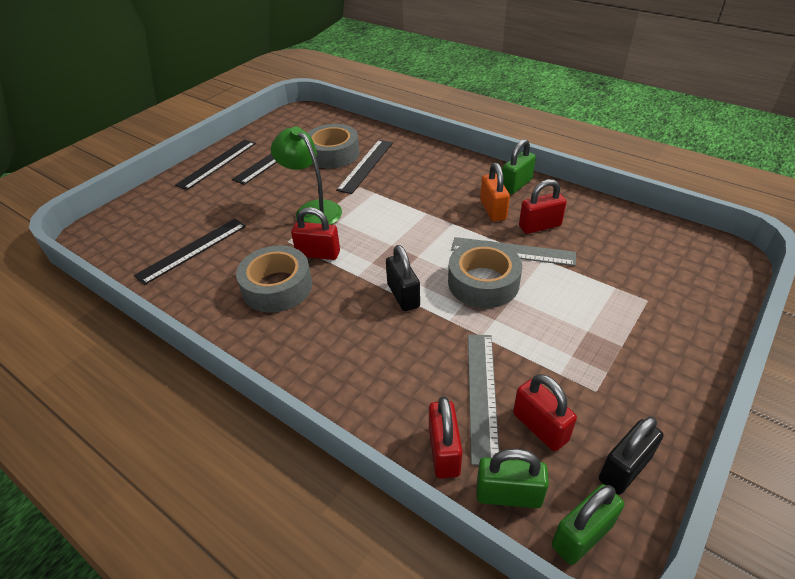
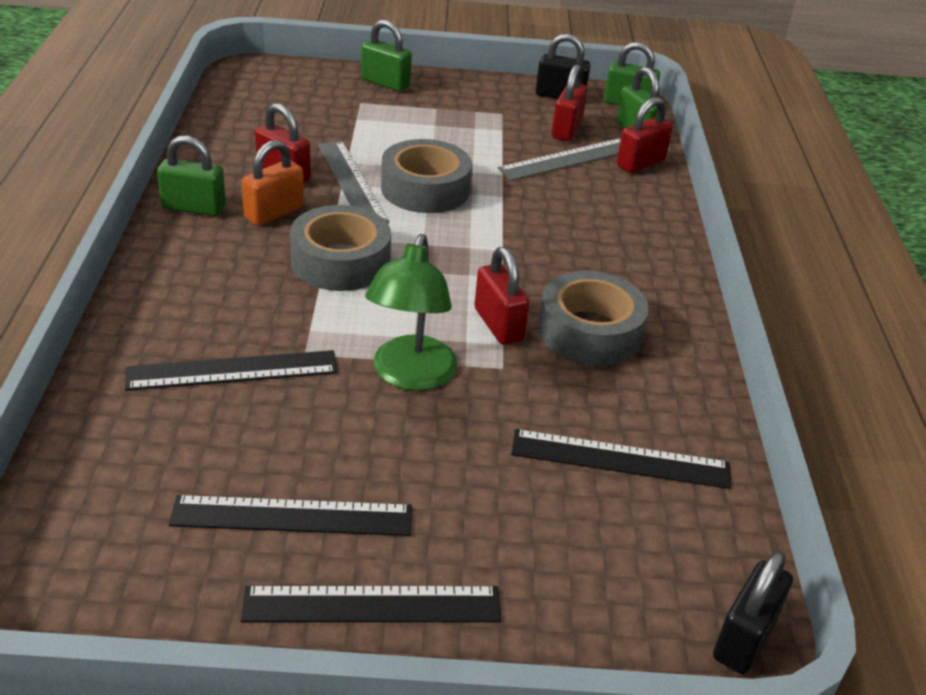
camera: 130 degrees left, 5 degrees down
grey tape [308,124,360,168] -> grey tape moved to [290,205,391,291]
black padlock [386,245,420,311] -> black padlock moved to [713,551,793,674]
none -> green padlock [361,20,412,92]

